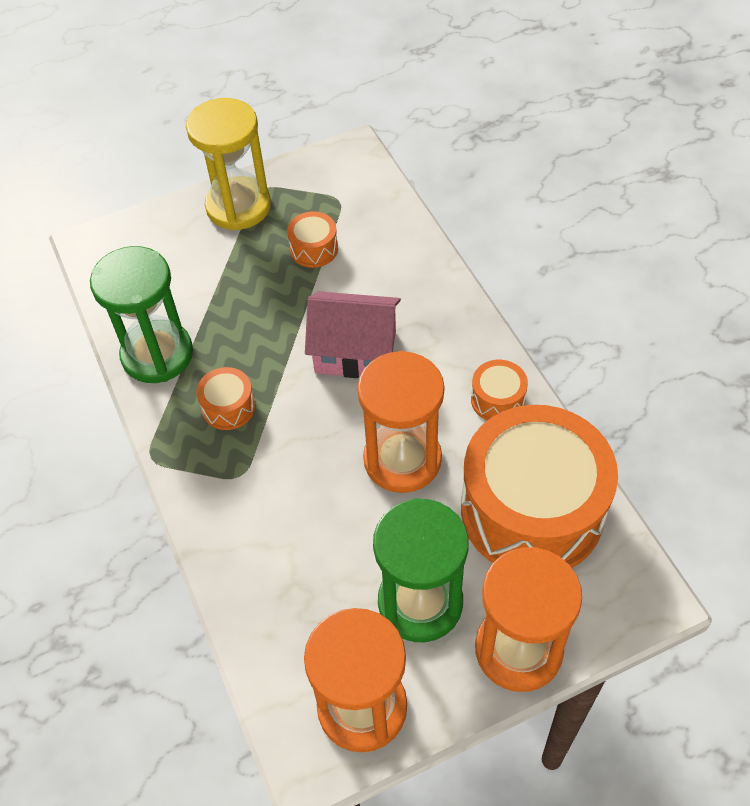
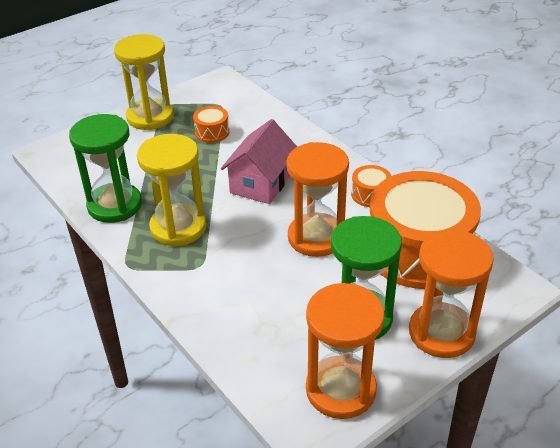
camera: 15 degrees left, 15 degrees down
orange drum [196,367,256,430] -> yellow hourglass [137,134,206,247]
pink house [305,291,401,378] -> pink house turned 60 degrees counterclockwise [221,119,297,204]

